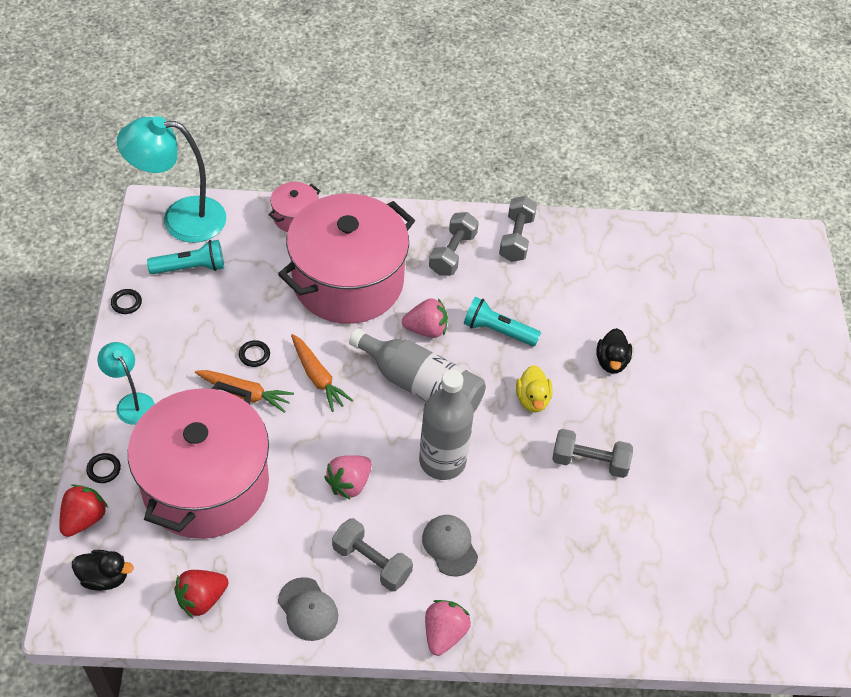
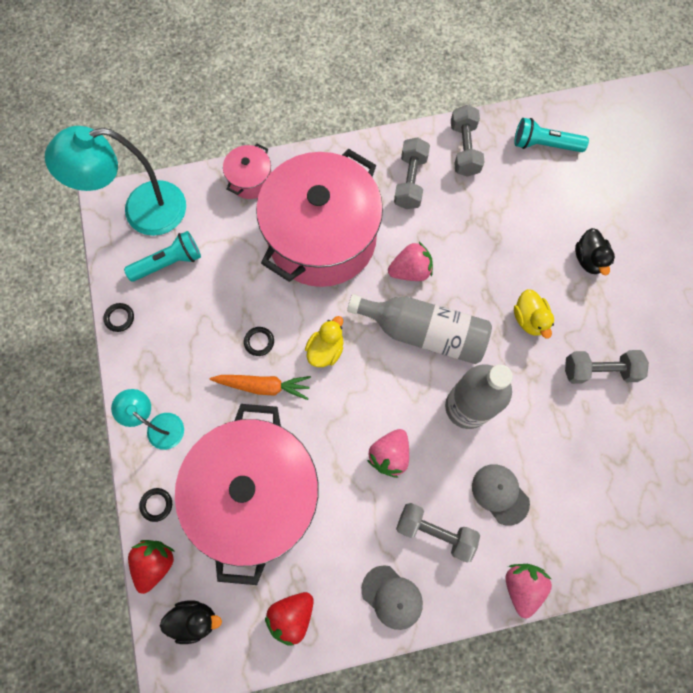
camera: 10 degrees left, 20 degrees up
orange carrot [291,334,353,412] -> yellow duck [305,316,343,367]
turquoise flashlight [464,297,541,346] -> turquoise flashlight moved to [515,118,589,152]

